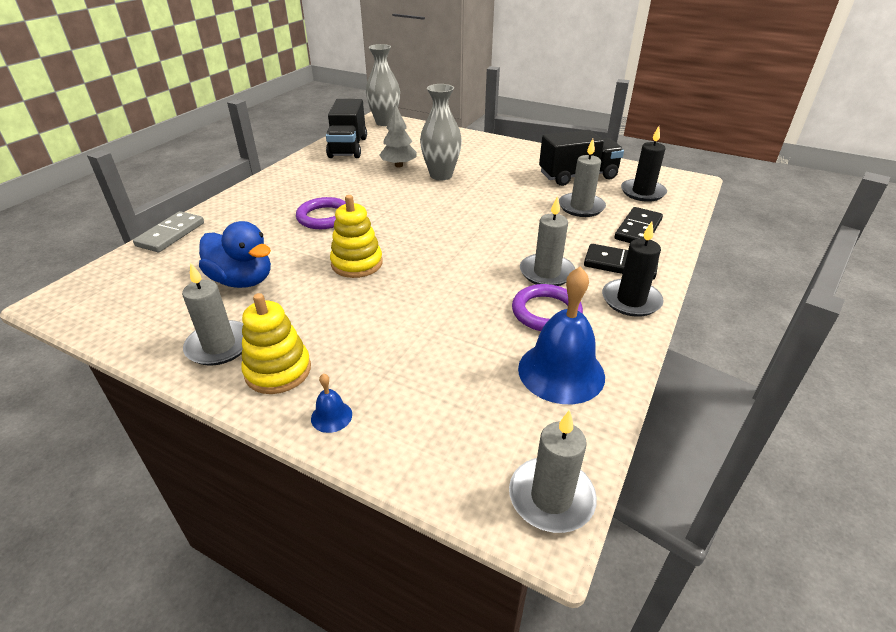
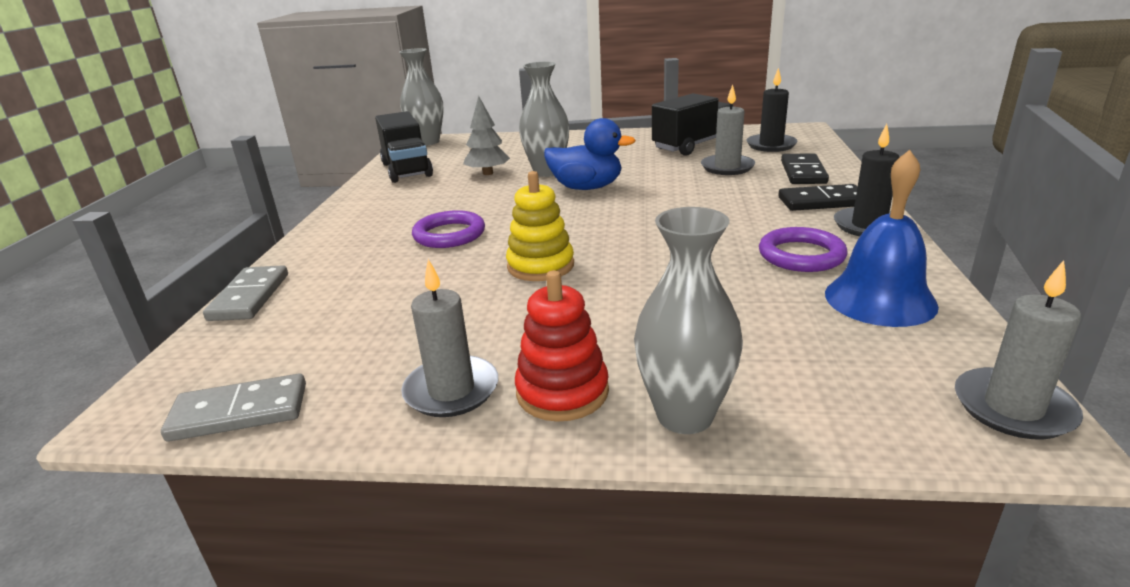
camera: 20 degrees left, 10 degrees down
blue duck [199,221,271,288] -> blue duck moved to [544,118,636,190]
yellow stacking toy [241,293,311,394] -> red stacking toy [515,270,609,422]
blue bell [311,374,352,433] -> grey vase [634,207,743,434]
grey candle [520,196,575,286] -> none
none -> grey domino [161,374,306,442]

